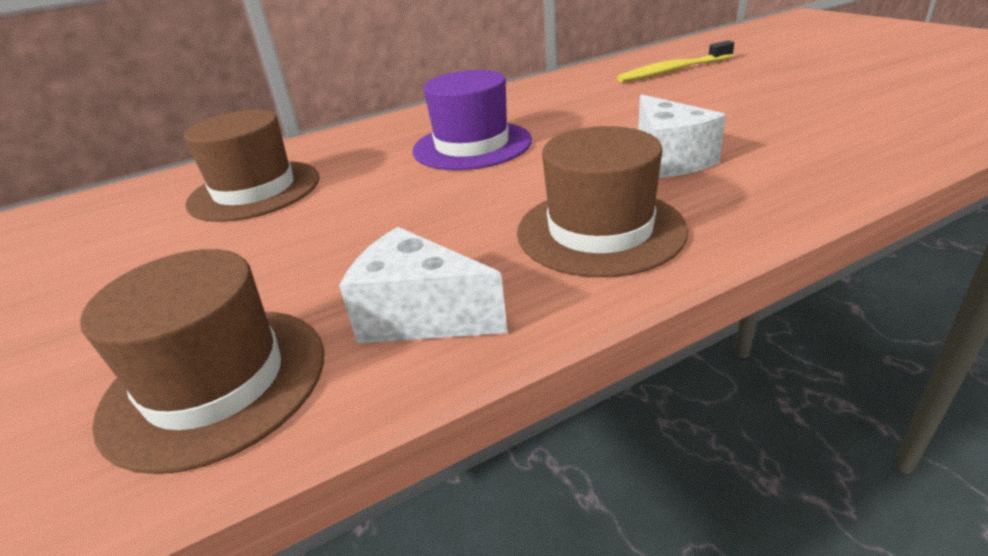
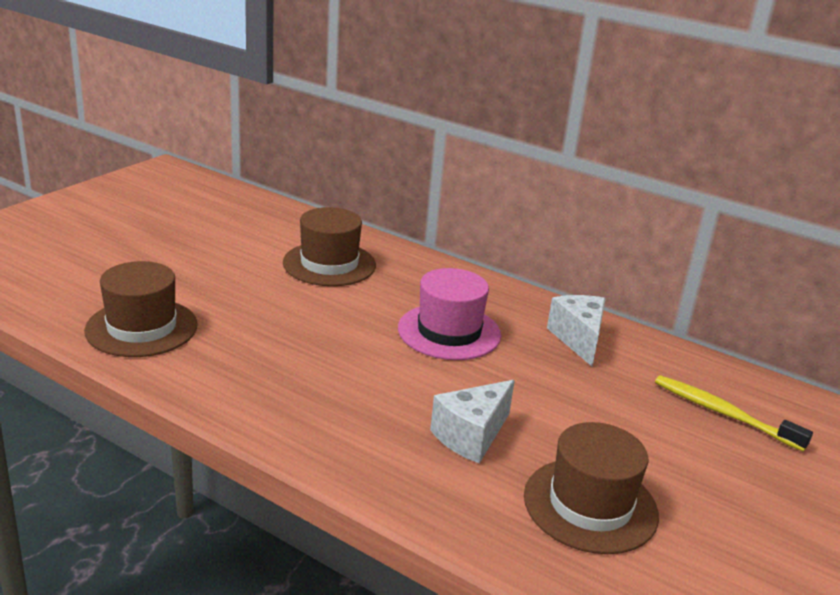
camera: 55 degrees right, 5 degrees down
white cheese [339,227,508,344] -> white cheese moved to [547,295,606,366]
purple hat [412,70,532,170] -> pink hat [398,268,501,360]
brown hat [517,126,688,277] -> brown hat moved to [524,422,659,554]

